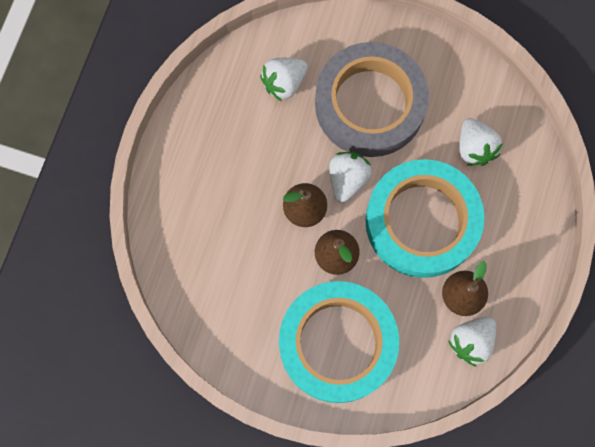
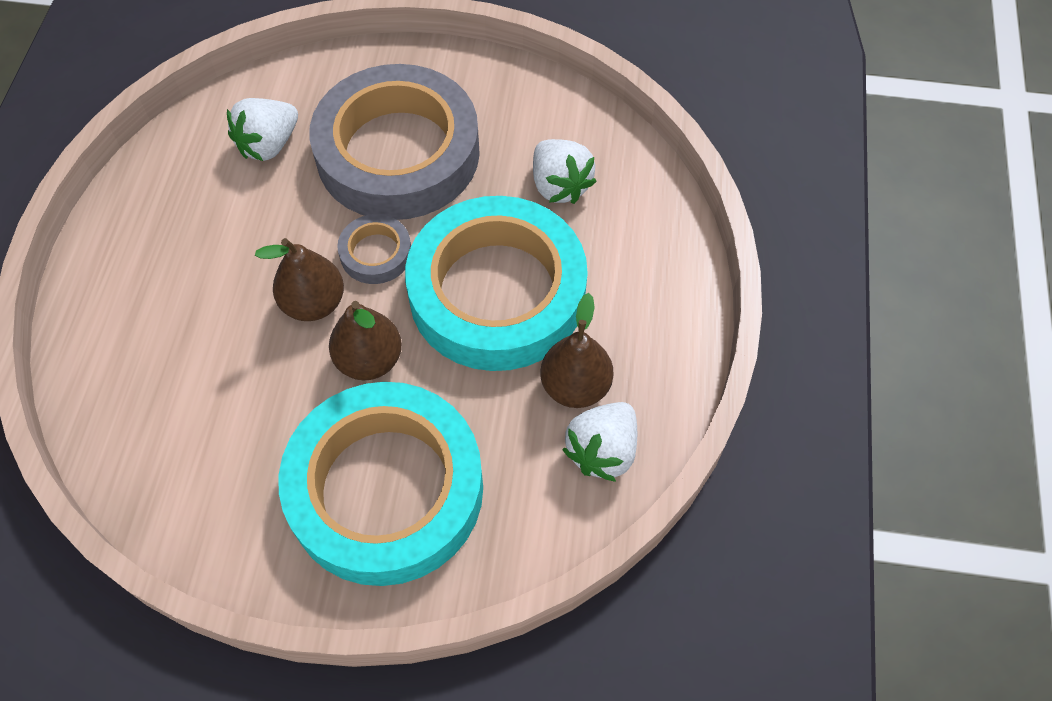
camera: 10 degrees left, 15 degrees down
white strawberry [329,152,372,202] -> grey tape [337,214,411,284]

